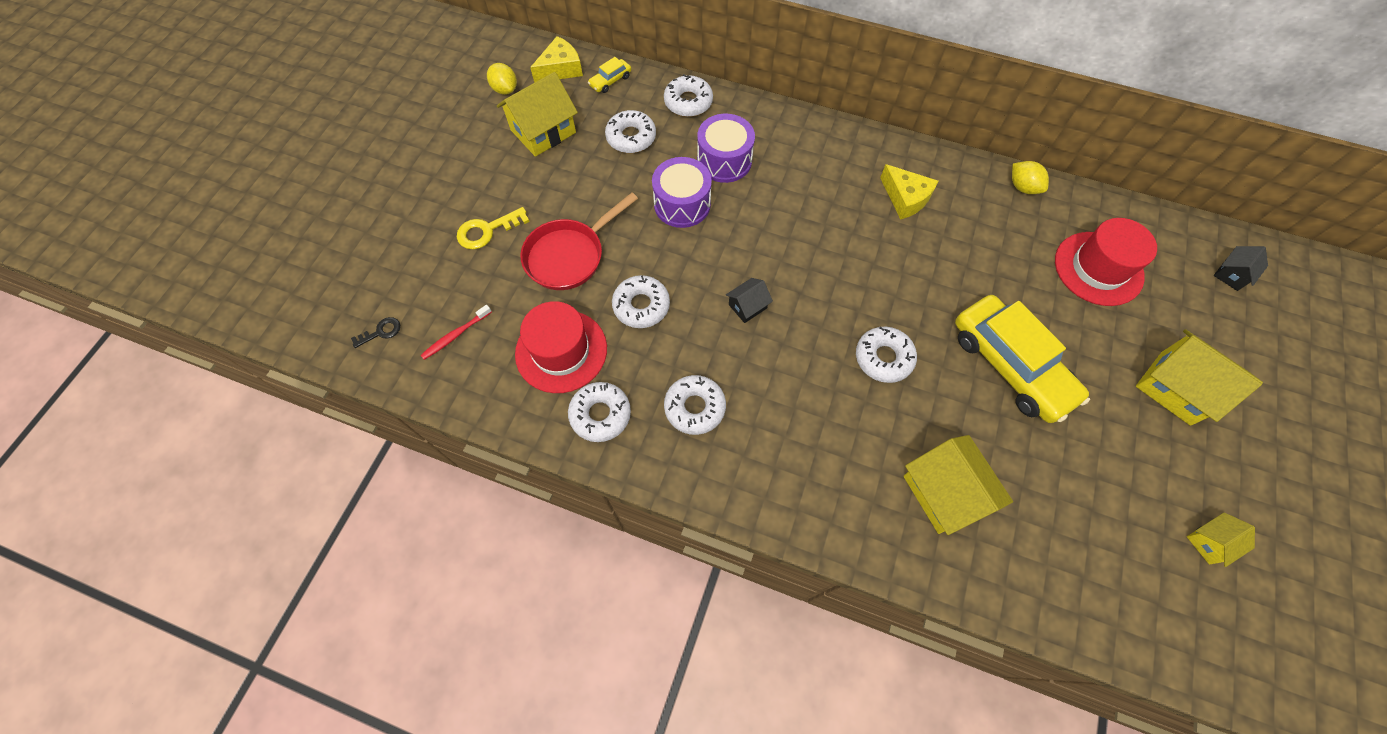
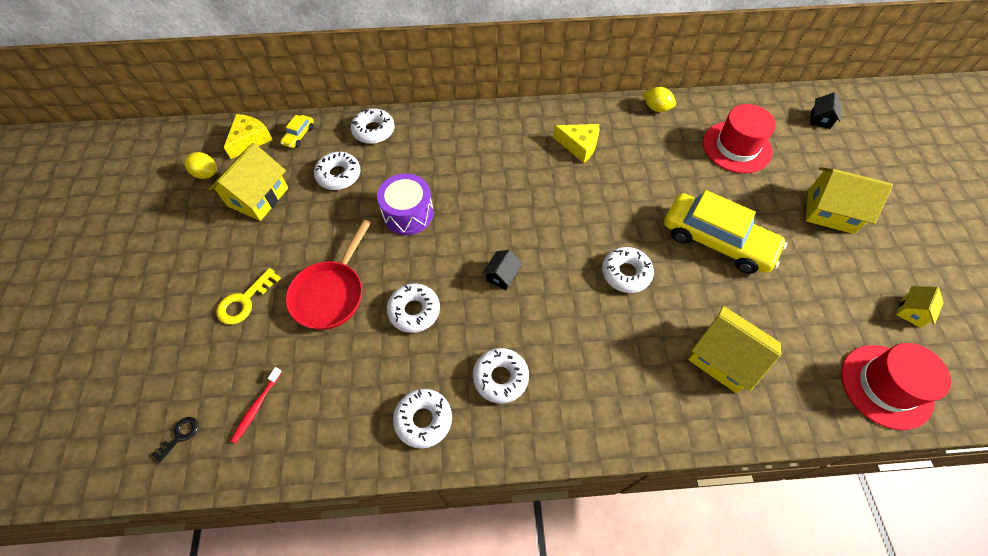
camera: 25 degrees left, 5 degrees down
red hat [515,301,607,393] -> red hat moved to [841,343,951,430]
purple drum [697,114,755,183] -> none

